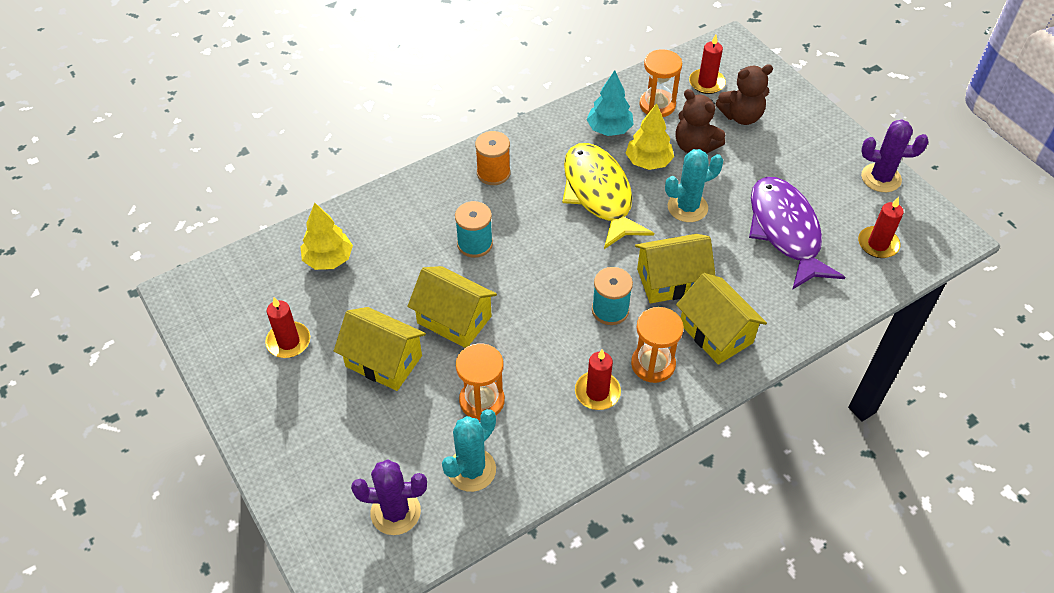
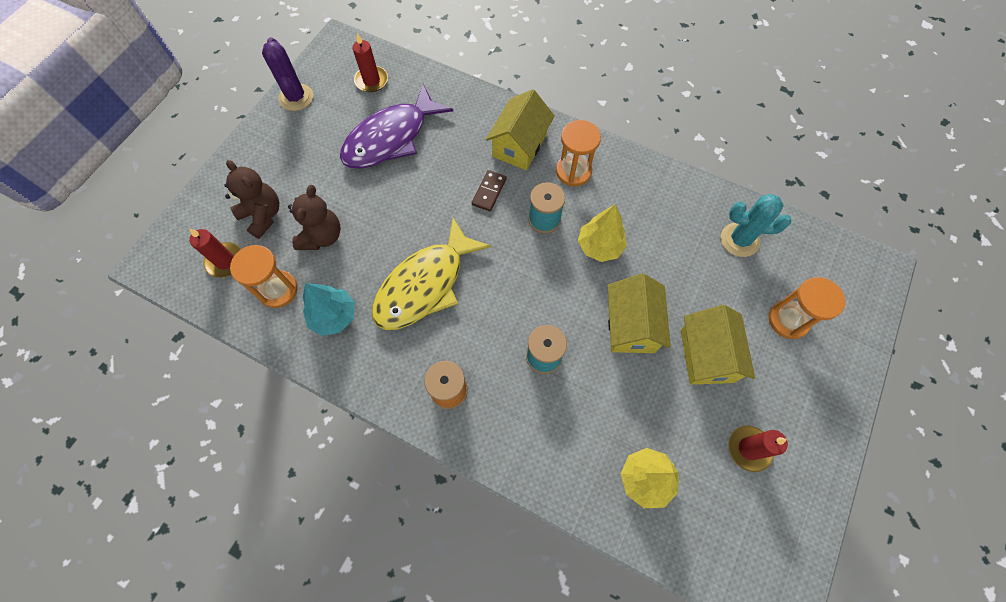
camera: 120 degrees left, 15 degrees up
purple cactus [351,459,427,535] -> none
orange hourglass [456,343,505,420] -> orange hourglass moved to [768,277,845,339]
red candle [575,349,621,410] -> none
yellow tree [626,103,674,170] -> yellow tree moved to [578,204,627,262]
yellow house [635,234,716,303] -> brown domino [472,170,507,211]
turquoise cactus [665,149,723,222] -> none

